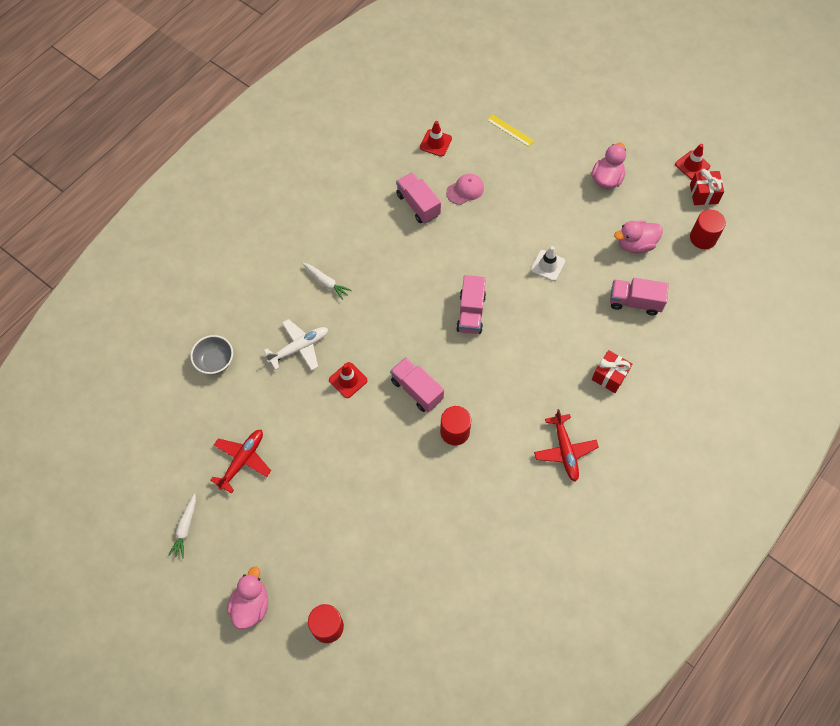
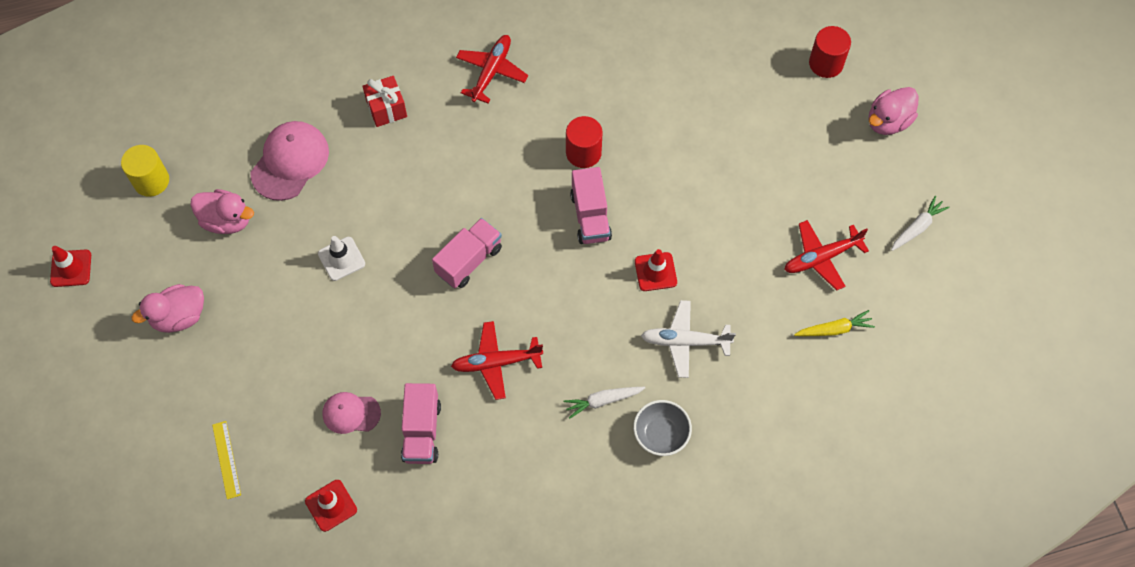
camera: 145 degrees left, 0 degrees up
grey bowl [190,335,233,375] -> grey bowl moved to [633,400,692,456]
white carrot [302,263,352,300] -> white carrot turned 90 degrees counterclockwise [564,387,645,419]
pink truck [610,278,669,315] -> pink cap [250,121,329,201]
red gift [690,169,724,205] -> none
red cylinder [690,210,726,249] -> yellow cylinder [121,145,169,197]
none -> red plane [451,321,543,400]
none -> yellow carrot [794,310,875,336]

